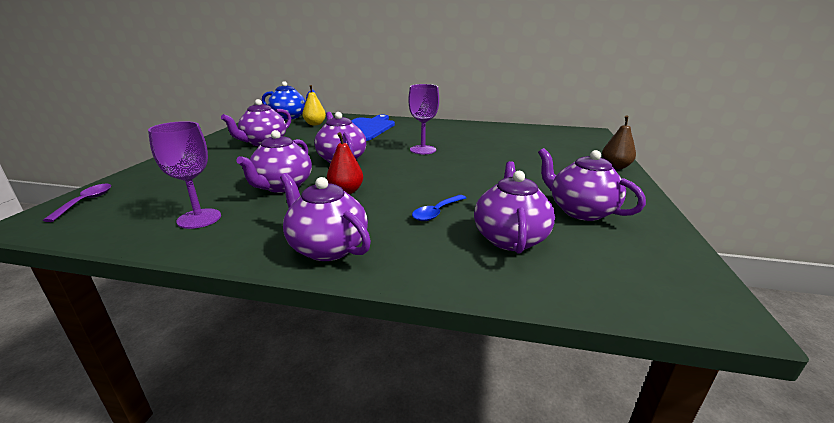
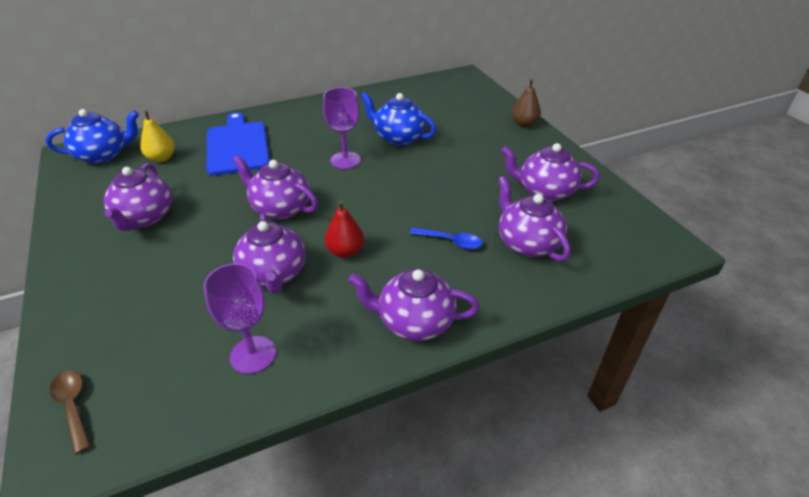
camera: 35 degrees left, 15 degrees up
purple spoon [43,184,111,222] -> brown spoon [50,371,91,454]
blue spoon [412,195,466,221] -> blue spoon turned 75 degrees counterclockwise [410,228,483,249]
none -> blue teapot [360,92,436,146]

